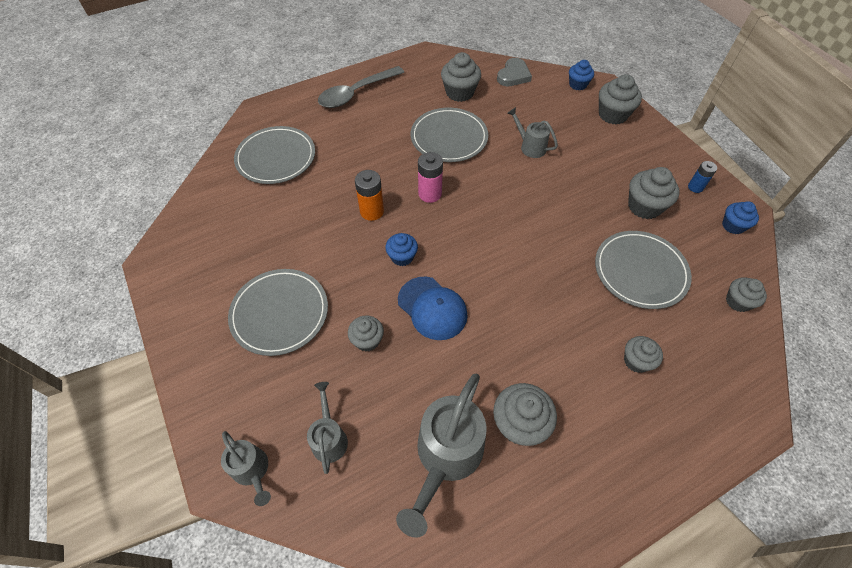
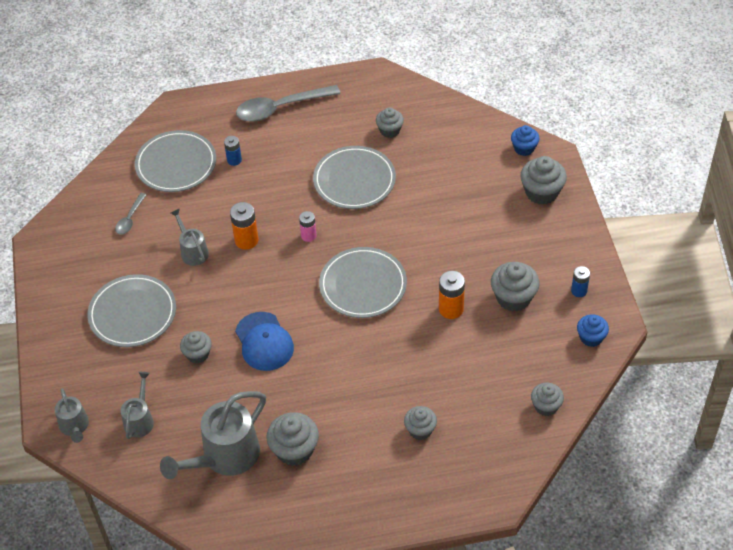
camera: 20 degrees right, 5 degrees down
blue cupcake [385,233,418,266] -> none
pink battery [418,152,443,203] -> pink battery [299,211,317,242], size x0.65
grey cupcake [441,52,481,102] -> grey cupcake [376,108,404,138], size x0.64
grey heart [497,58,532,86] -> none
grey watering can [507,107,558,158] -> grey watering can moved to [171,208,209,266]
grey plate [595,231,692,309] -> grey plate moved to [319,247,407,318]
none -> grey spoon [115,193,147,235]
none -> blue battery [224,136,242,166]
none -> orange battery [439,271,465,319]

